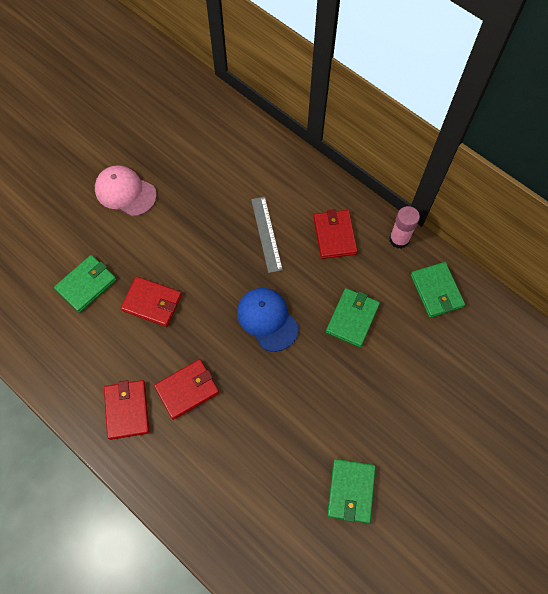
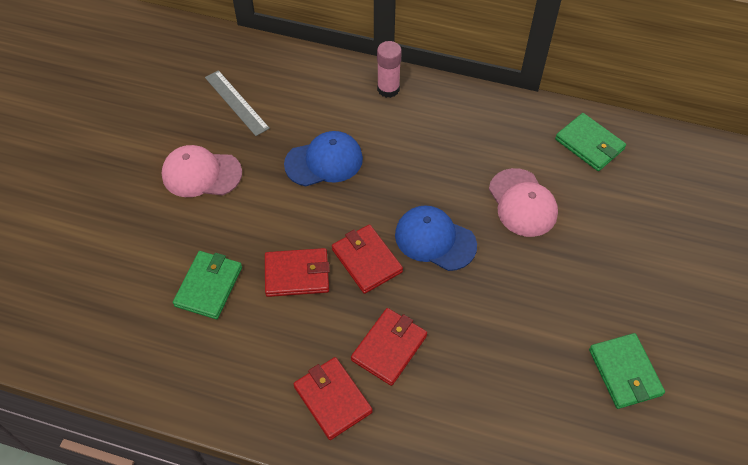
camera: 25 degrees left, 10 degrees down
grey ruler [251,197,283,273] -> grey ruler moved to [205,70,270,136]
red wallet [313,209,357,259] -> red wallet moved to [332,224,403,294]
green wallet [326,288,380,347] -> pink cap [489,168,558,237]
pink glue stick [389,206,420,249] -> pink glue stick moved to [377,41,402,98]
none -> blue cap [284,131,363,186]

